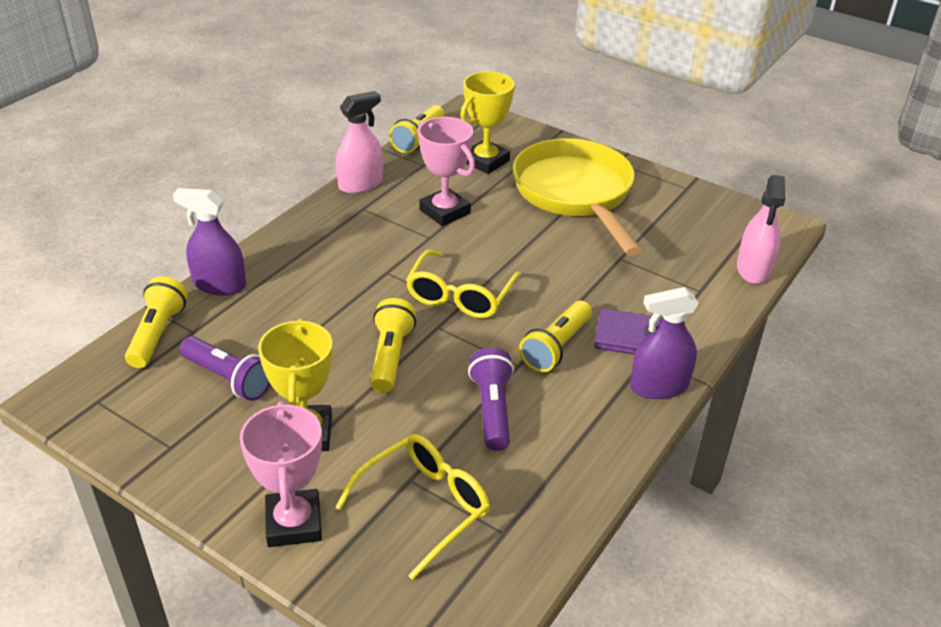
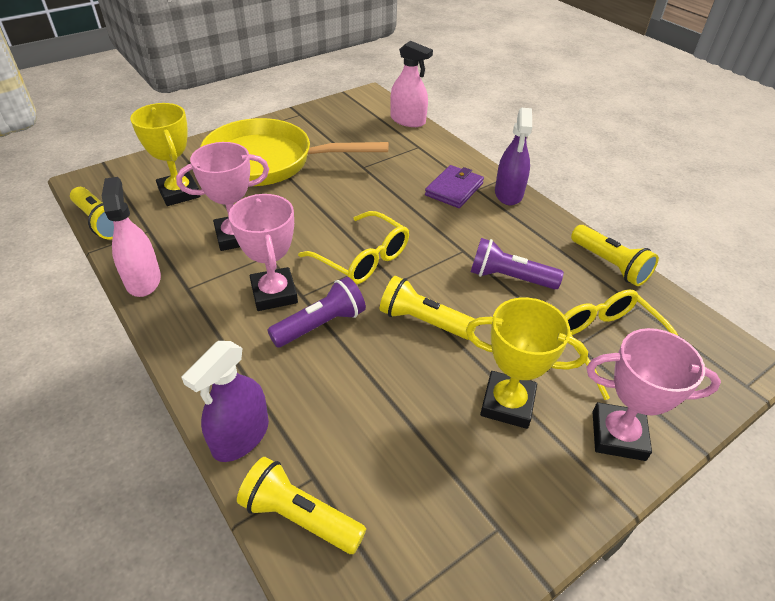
camera: 70 degrees left, 5 degrees up
purple flashlight [179,336,271,401] -> purple flashlight moved to [267,277,366,348]
yellow flashlight [519,301,592,372] -> yellow flashlight moved to [571,225,659,286]
none -> pink trophy [229,194,298,311]

